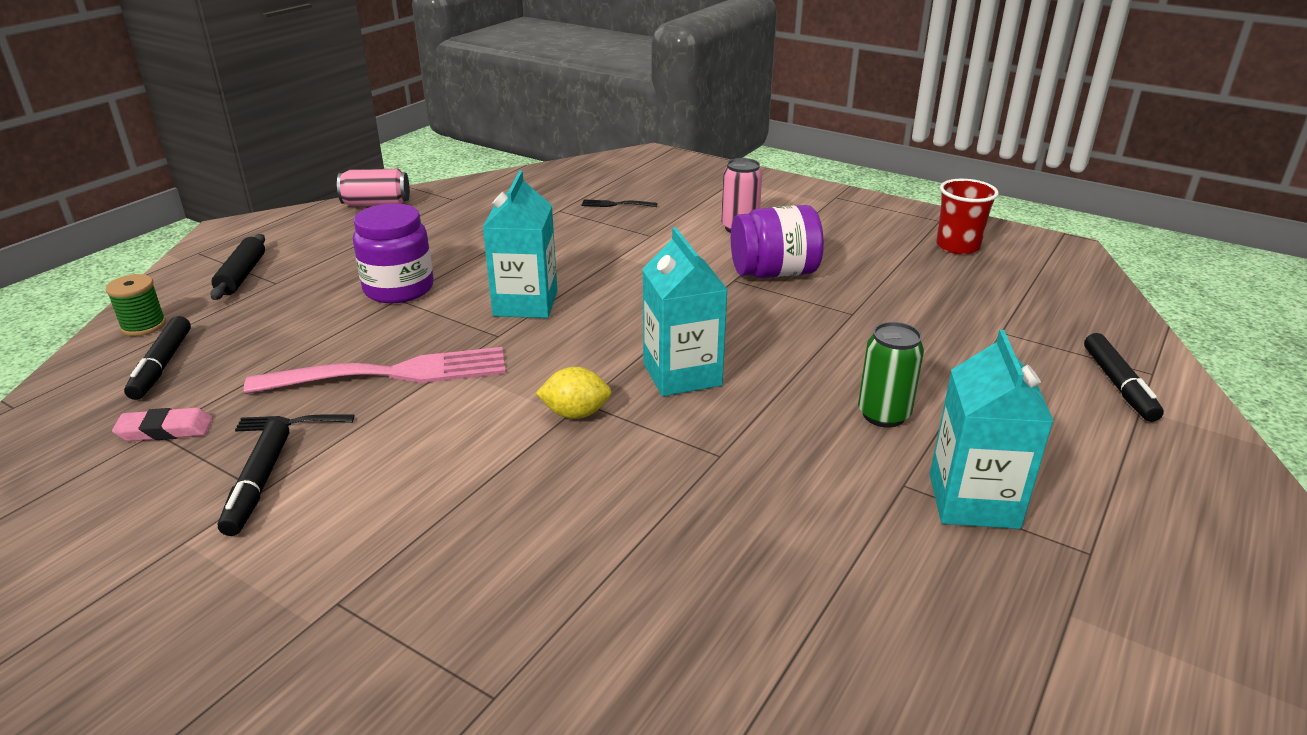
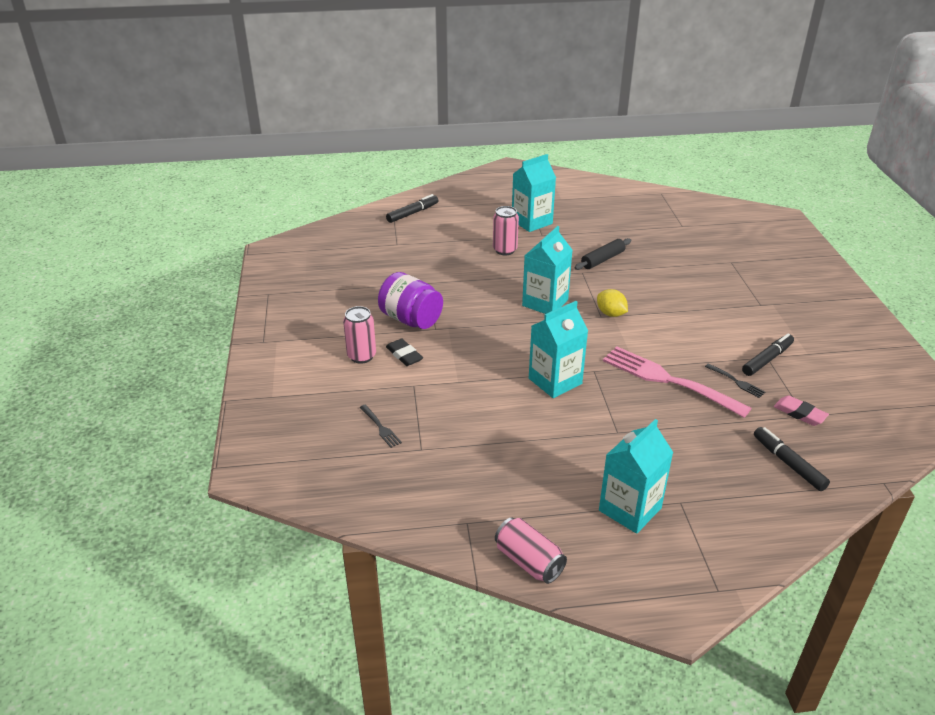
camera: 130 degrees left, 5 degrees up
green spool [106,274,166,336] -> none
black marker [124,316,191,400] -> black marker turned 75 degrees counterclockwise [754,427,830,491]
black rolling pin [210,234,265,300] -> black rolling pin moved to [574,238,631,270]
purple jar [353,203,434,303] -> none
green can [858,322,924,428] -> pink can [493,206,519,255]
red cup [936,179,999,254] -> none
none -> black eraser [386,338,423,366]
none -> turquoise carton [599,419,674,534]

